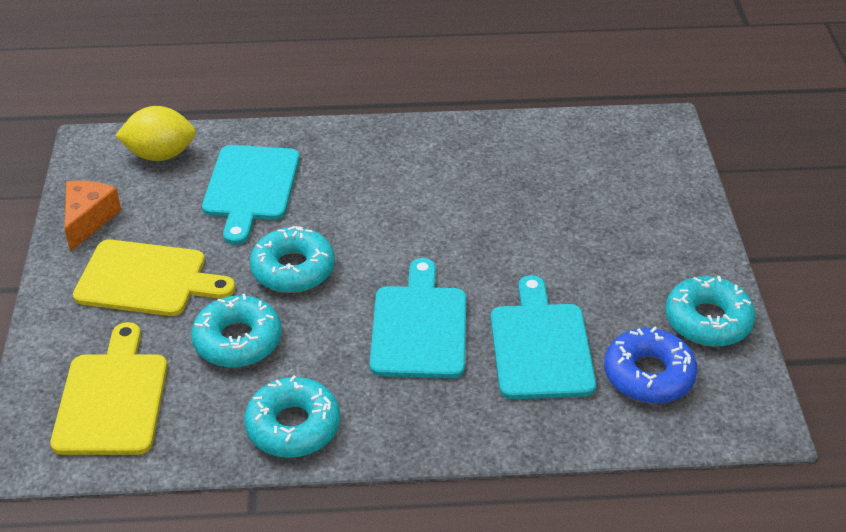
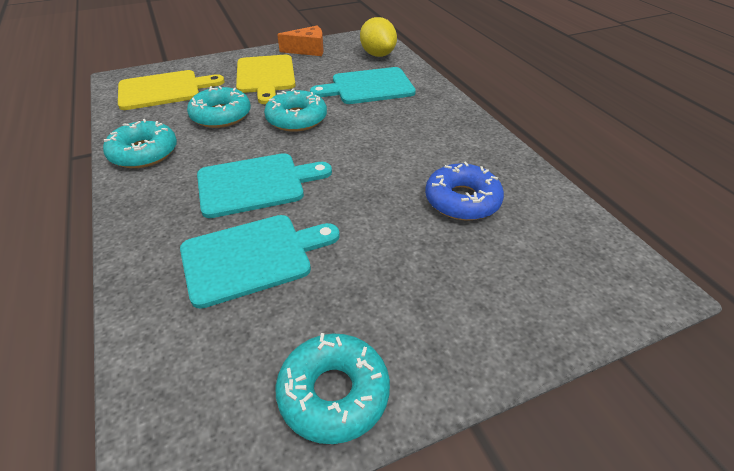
camera: 70 degrees right, 0 degrees up
blue donut [604,326,698,404] -> blue donut moved to [425,162,504,220]

